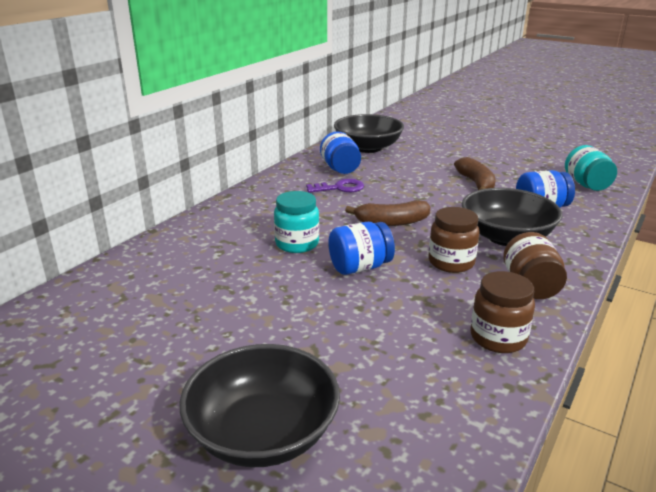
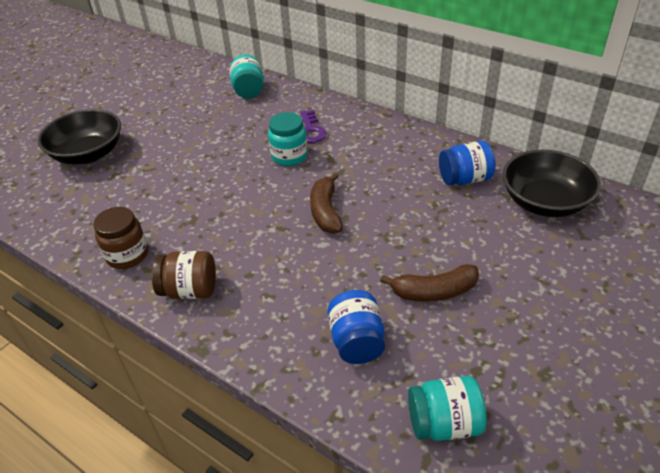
camera: 95 degrees right, 15 degrees up
purple key [306,179,364,193] -> purple key moved to [300,110,326,143]
blue jar [328,222,395,275] -> none
brown jar [429,207,480,273] -> none
black bowl [462,188,562,246] -> none
none -> turquoise jar [230,55,264,99]

